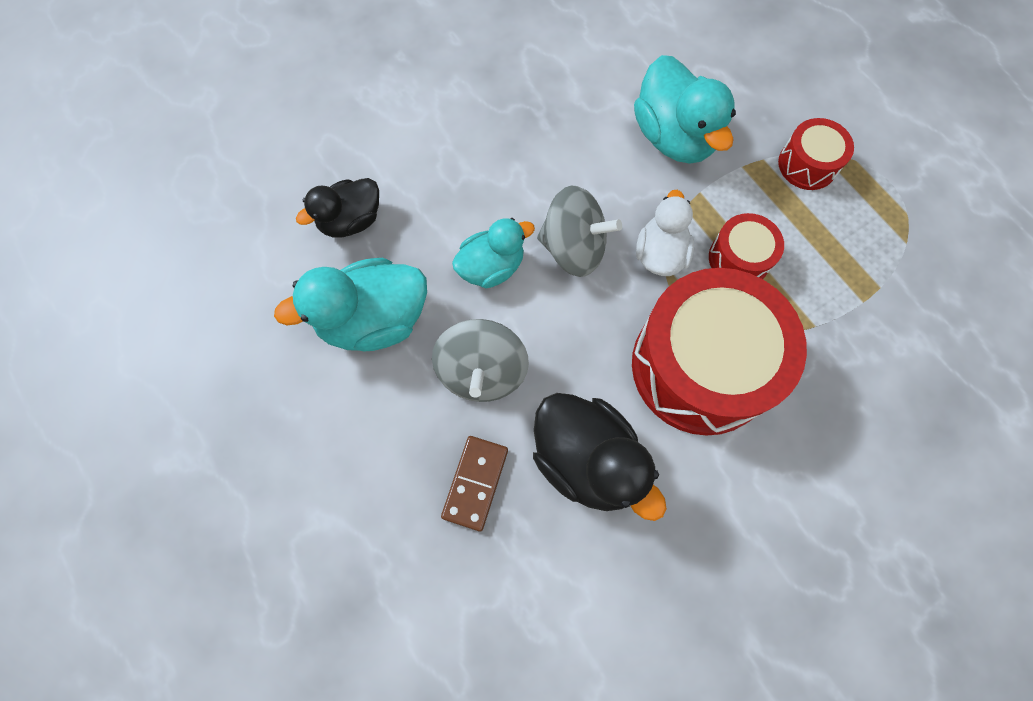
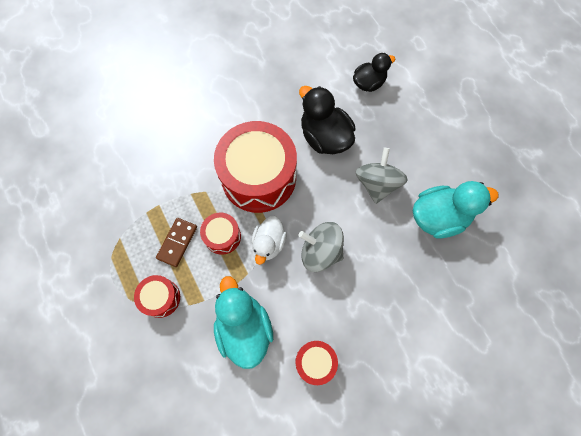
camera: 175 degrees left, 0 degrees up
black duck [296,178,379,237] -> black duck moved to [353,53,395,92]
brown domino [441,436,508,531] -> brown domino moved to [156,218,197,267]
turquoise duck [452,218,535,289] -> none
none -> red drum [295,341,338,385]

